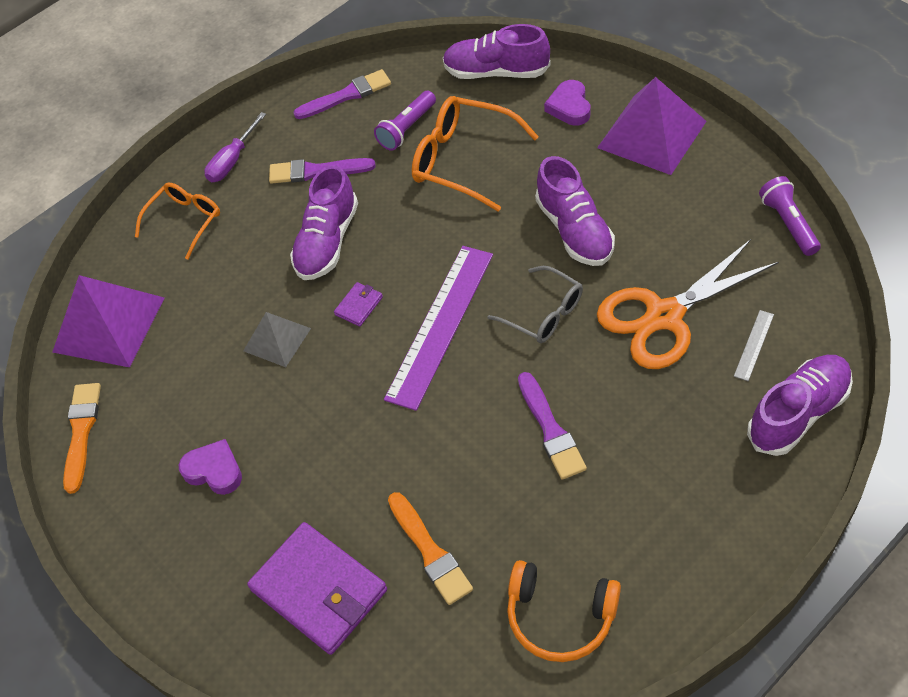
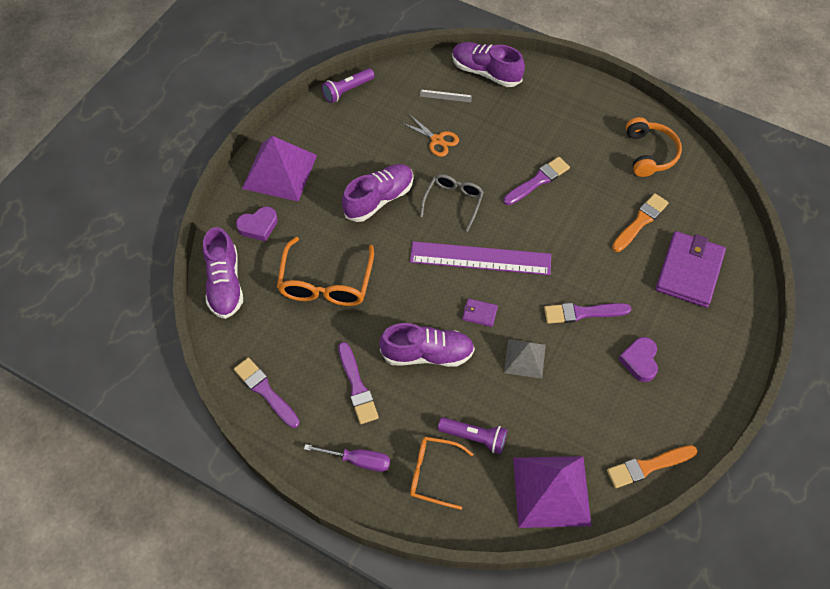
camera: 115 degrees left, 5 degrees up
purple flashlight [374,91,436,151] -> purple flashlight moved to [438,417,507,454]
orange scissors [597,239,779,369] -> orange scissors [401,114,459,157], size x0.51
none -> purple brush [544,303,631,324]

